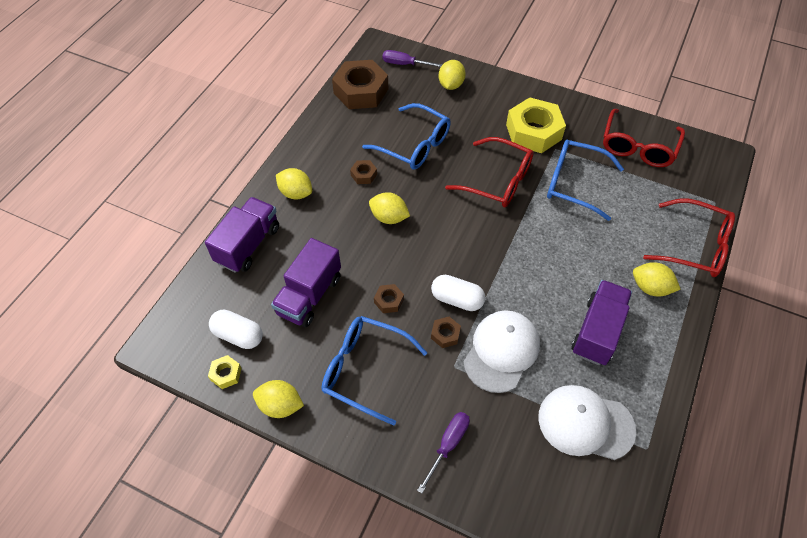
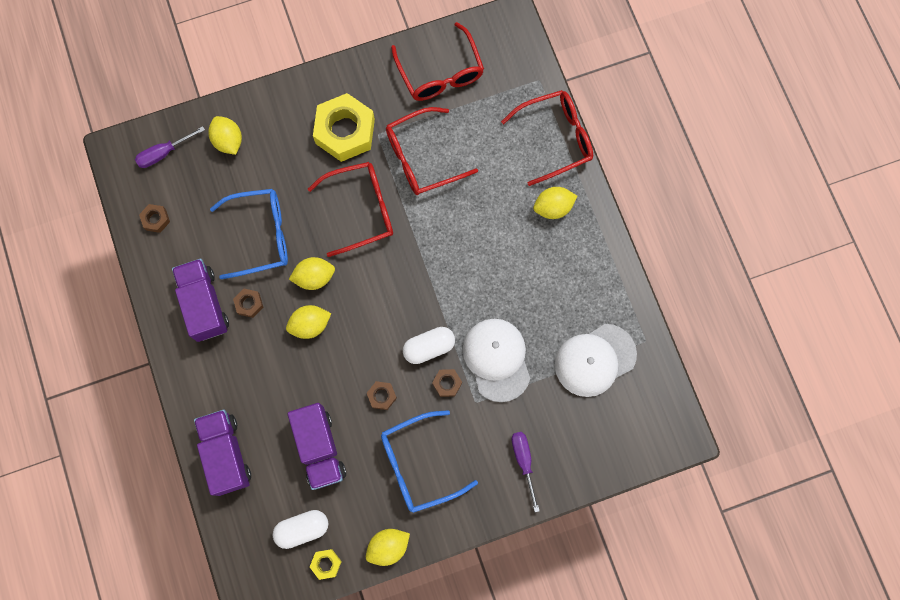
camera: 45 degrees left, 20 degrees up
yellow lemon [276,168,312,199] -> yellow lemon moved to [289,257,335,290]
brown nut [332,60,388,109] -> brown nut [139,204,170,233], size x0.44
blue glasses [547,139,624,221] -> red glasses [386,107,478,195]
purple truck [571,280,632,365] -> purple truck moved to [172,258,229,342]

